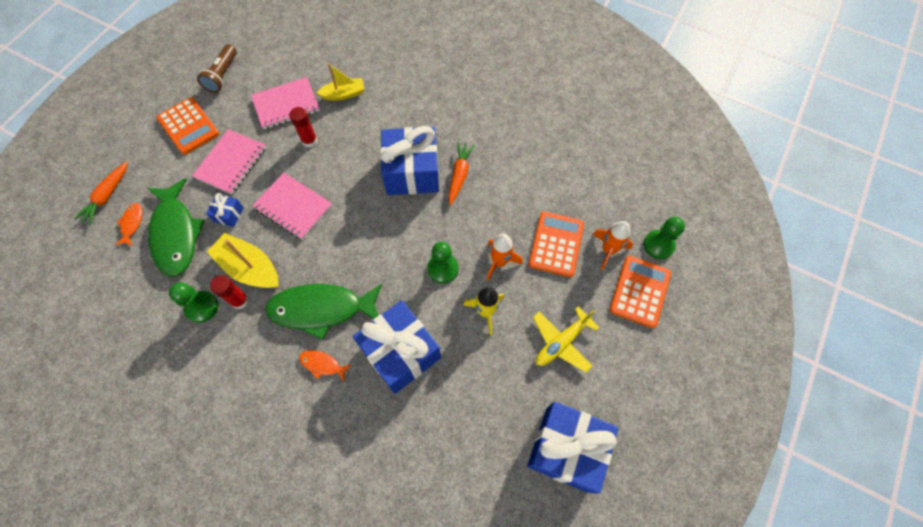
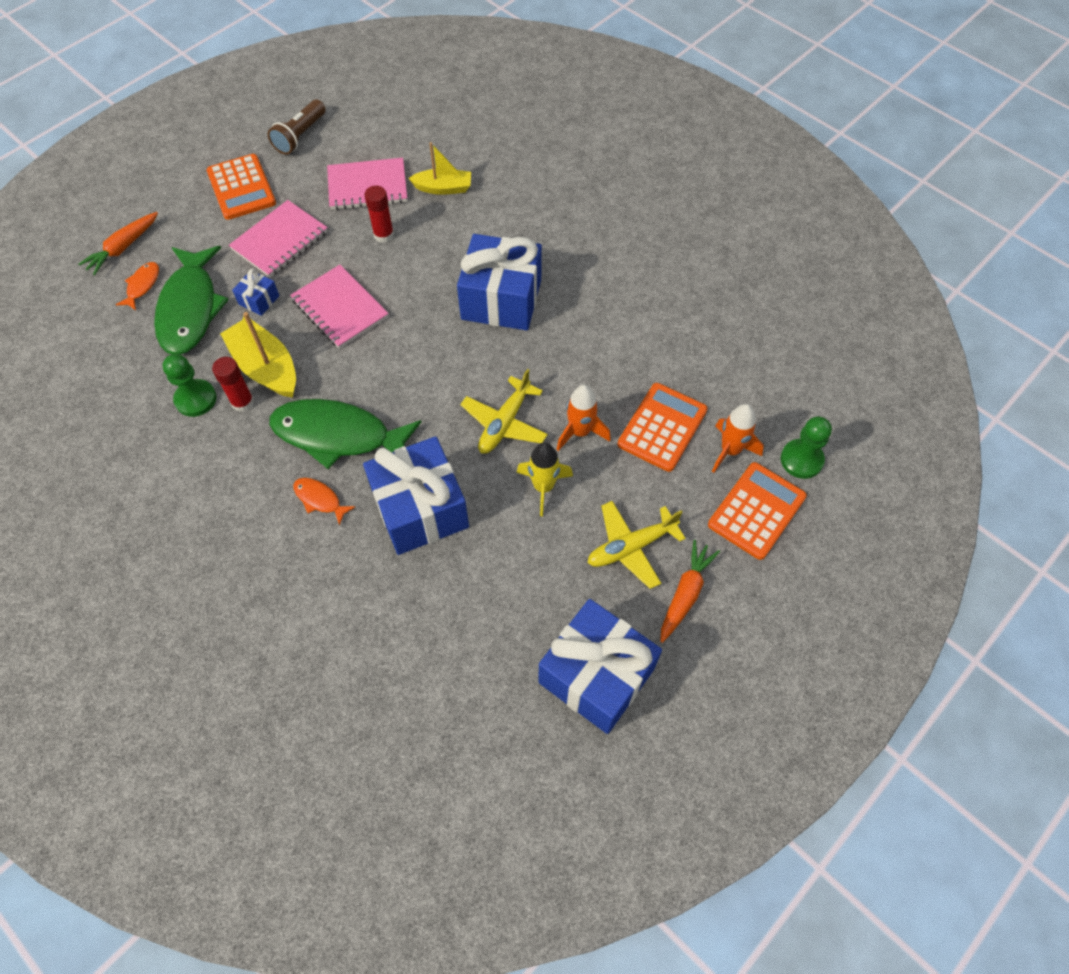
camera: 15 degrees right, 5 degrees down
green pawn [427,242,459,284] -> yellow plane [460,369,548,454]
orange carrot [448,142,475,205] -> orange carrot moved to [660,540,720,643]

